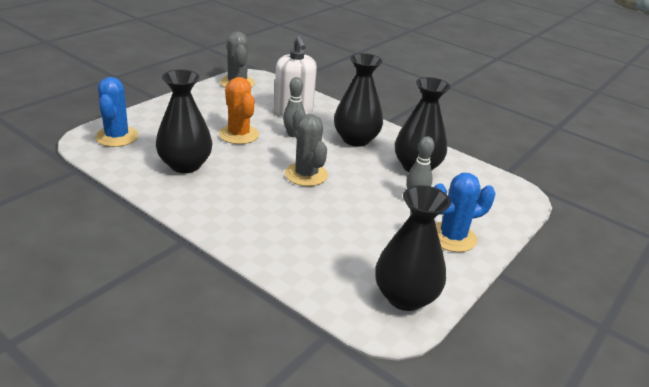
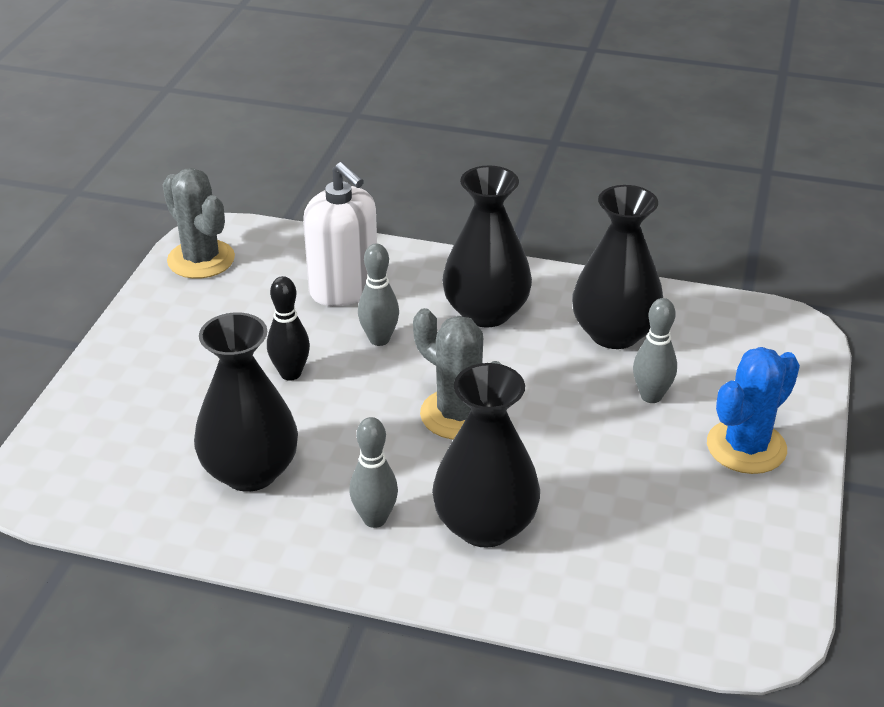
camera: 20 degrees left, 5 degrees up
blue cactus [95,77,138,147] -> none
orange cactus [219,77,259,144] -> black bowling pin [267,276,310,381]
black vase [375,185,451,311] -> black vase moved to [432,363,540,548]
none -> grey bowling pin [349,417,398,528]

